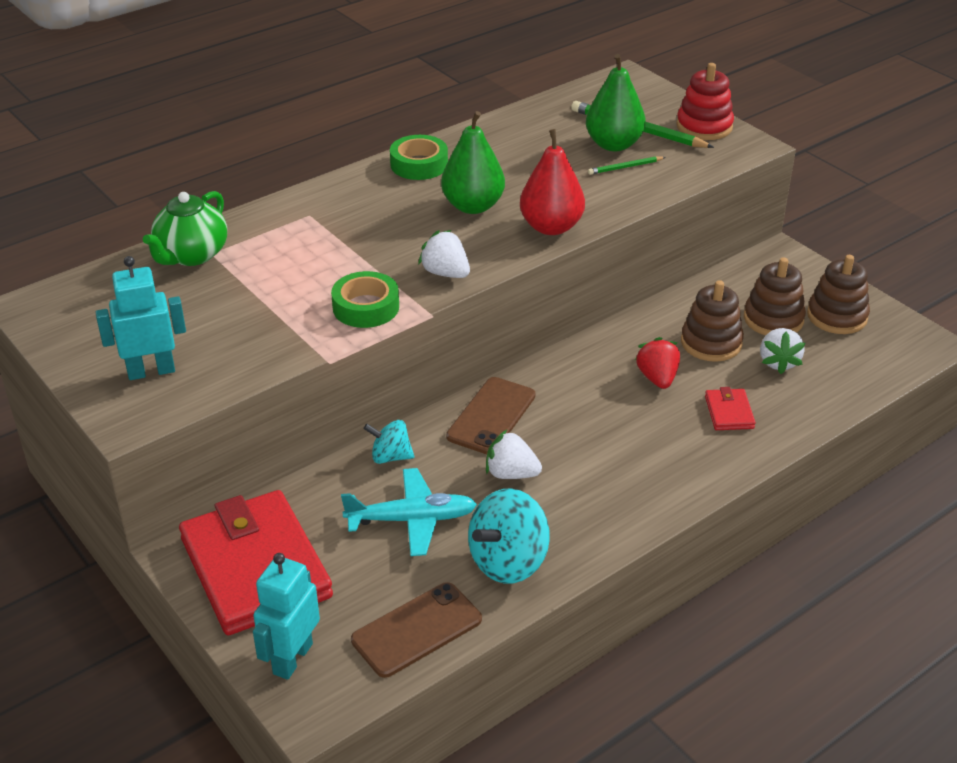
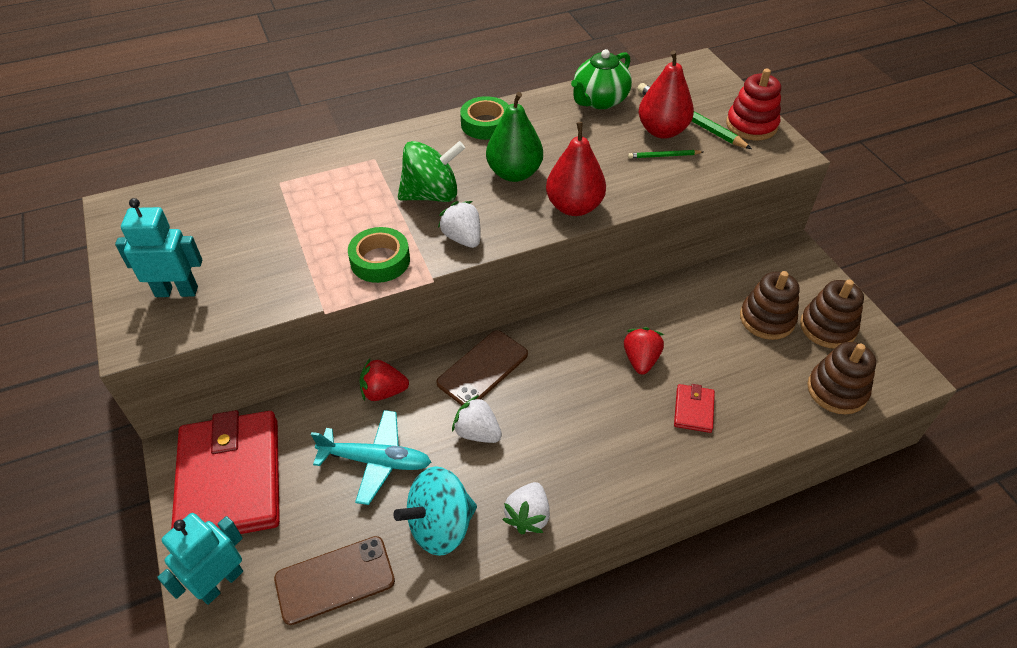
camera: 15 degrees right, 10 degrees up
green teapot [143,191,227,266] -> green teapot moved to [571,49,632,109]
turquoise spinning top [363,420,414,464] -> red strawberry [359,358,409,401]
green pear [586,54,646,151] -> red pear [638,50,694,139]
brown stacking toy [681,280,744,362] -> brown stacking toy moved to [807,342,876,414]
white strawberry [760,328,805,374] -> white strawberry moved to [502,482,550,534]
none -> green spinning top [398,141,465,202]

